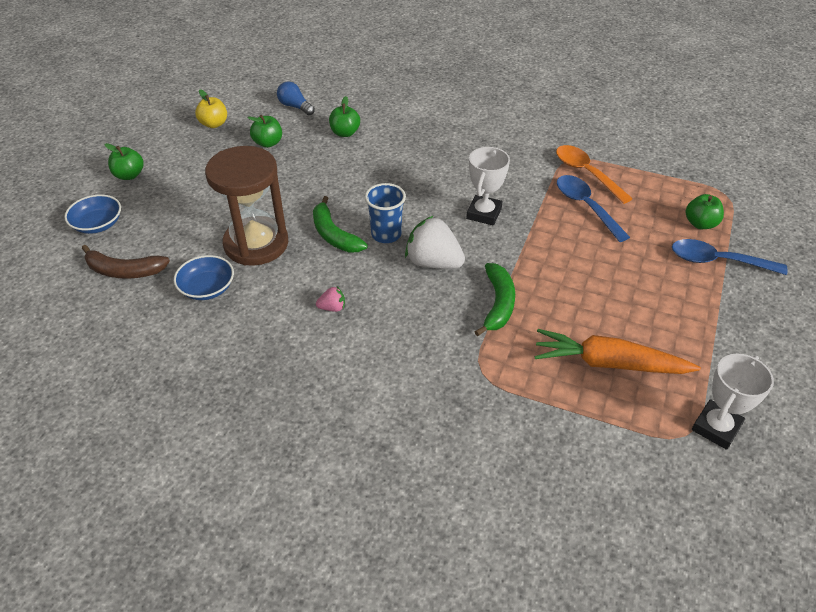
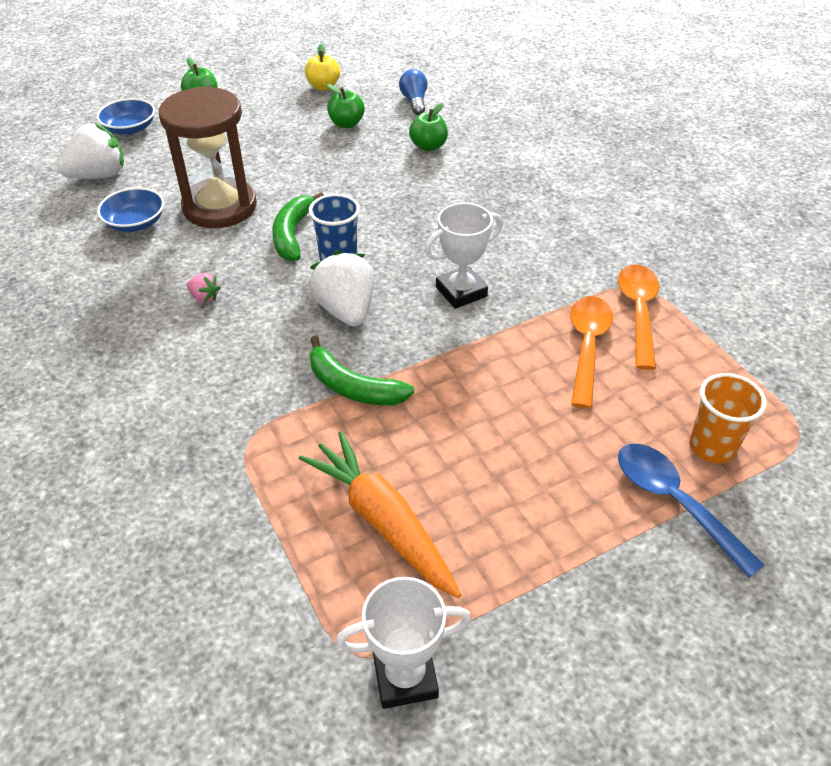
camera: 40 degrees right, 0 degrees up
brown banana [82,245,170,279] -> white strawberry [57,122,124,179]
green banana [475,263,515,336] -> green banana turned 75 degrees clockwise [310,336,414,406]
blue spoon [557,175,630,242] -> orange spoon [570,296,613,409]
green apple [686,194,724,229] -> orange cup [689,373,767,463]

